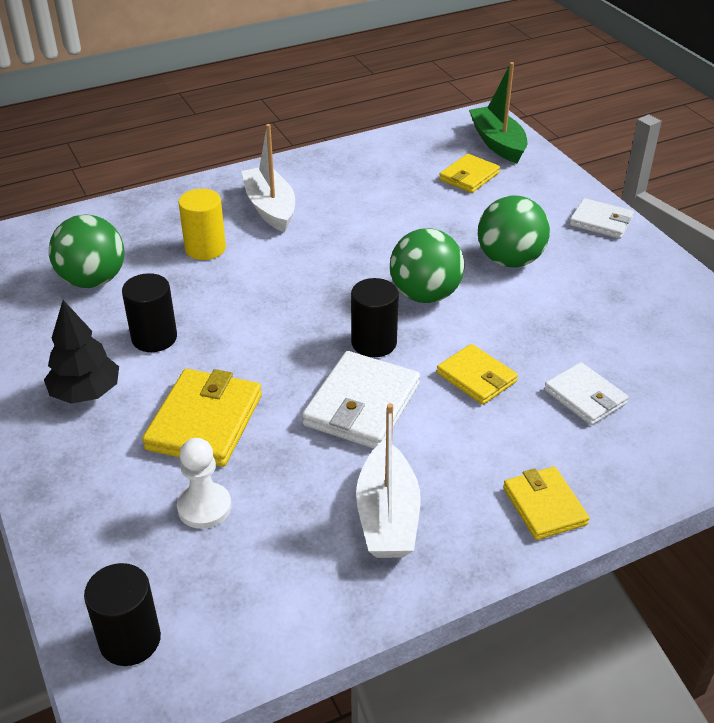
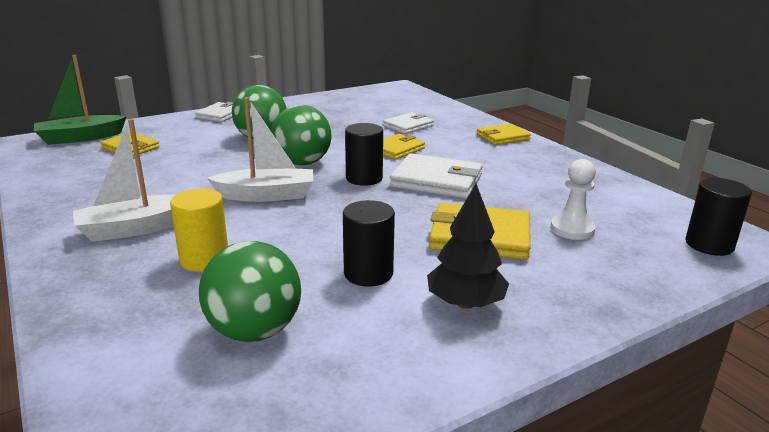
camera: 95 degrees left, 15 degrees down
white boat [356,403,421,558] -> white boat moved to [207,97,313,202]

